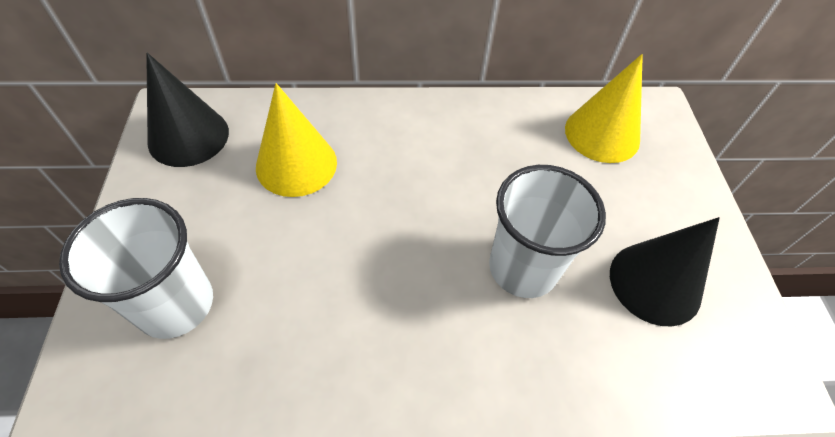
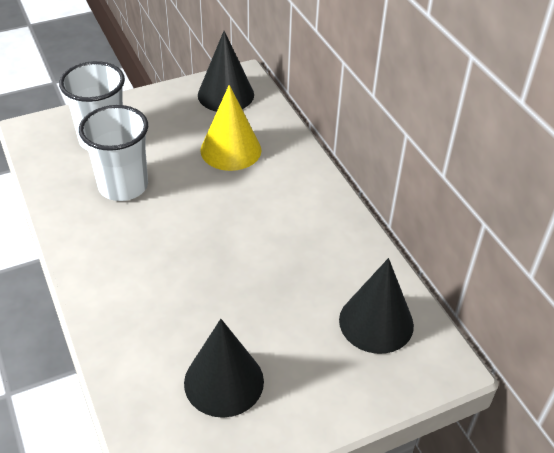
camera: 70 degrees right, 10 degrees down
white cup [489,165,606,298] -> white cup moved to [79,105,148,201]
yellow cone [565,54,643,163] -> black cone [339,258,414,354]

